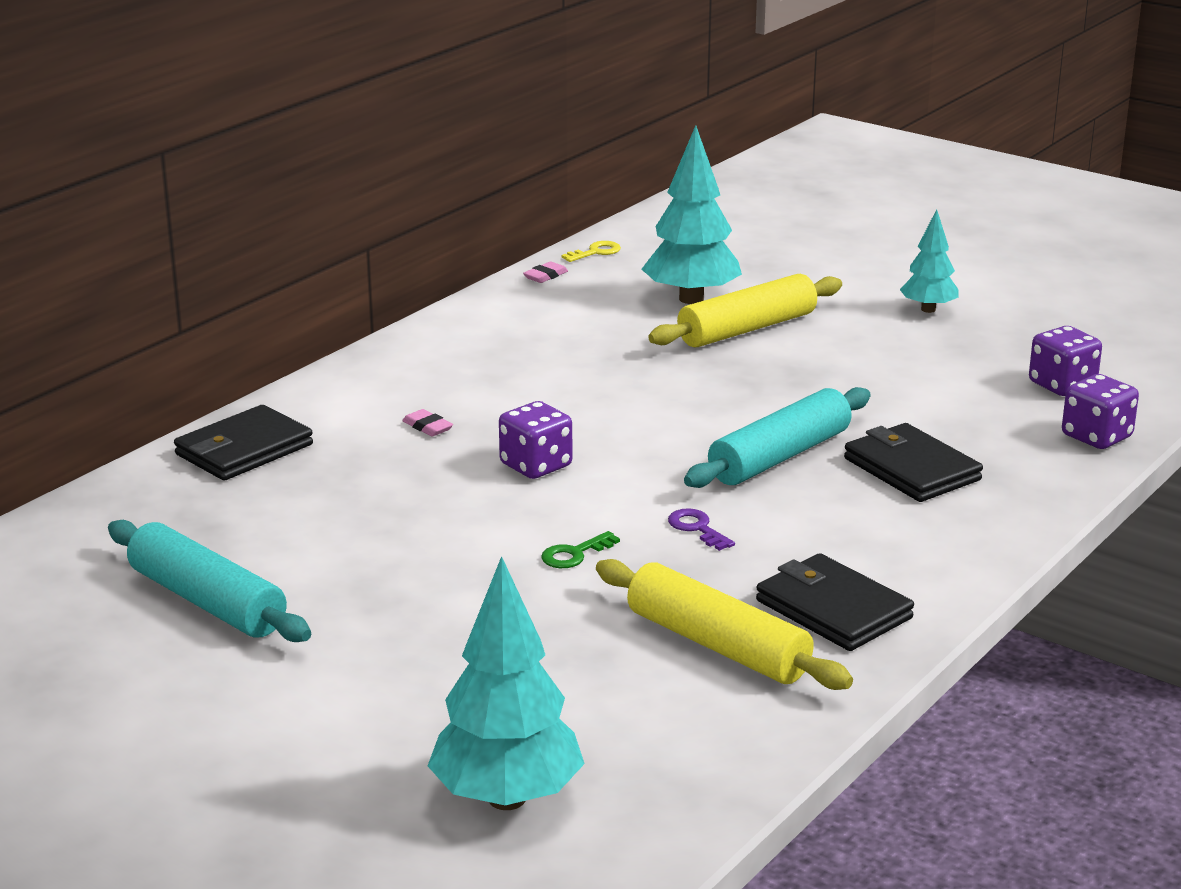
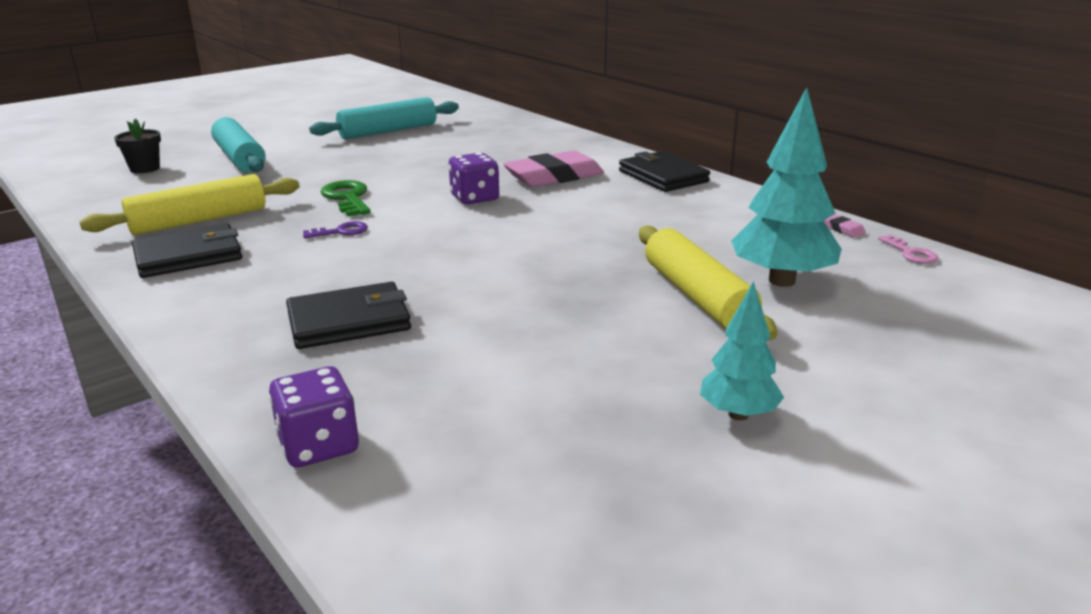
camera: 105 degrees right, 0 degrees up
black wallet [174,405,313,481] -> black wallet moved to [619,151,710,192]
pink eraser [402,409,453,437] -> pink eraser [503,151,604,187], size x2.48
turquoise tree [428,556,585,810] -> black flower pot [114,119,161,173]
green key [541,531,620,568] -> green key [321,180,371,216], size x1.65
yellow key [562,241,621,262] -> pink key [878,235,938,264]
turquoise rolling pin [684,387,871,488] -> turquoise rolling pin moved to [211,117,266,172]
purple dice [1029,326,1102,396] -> none

